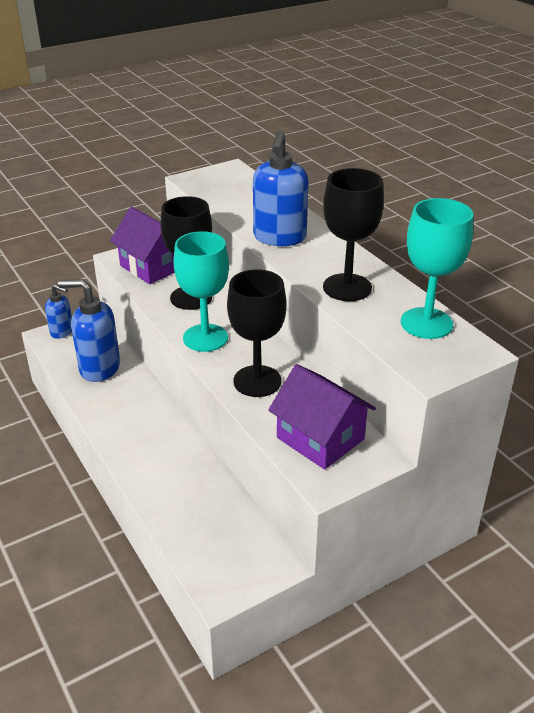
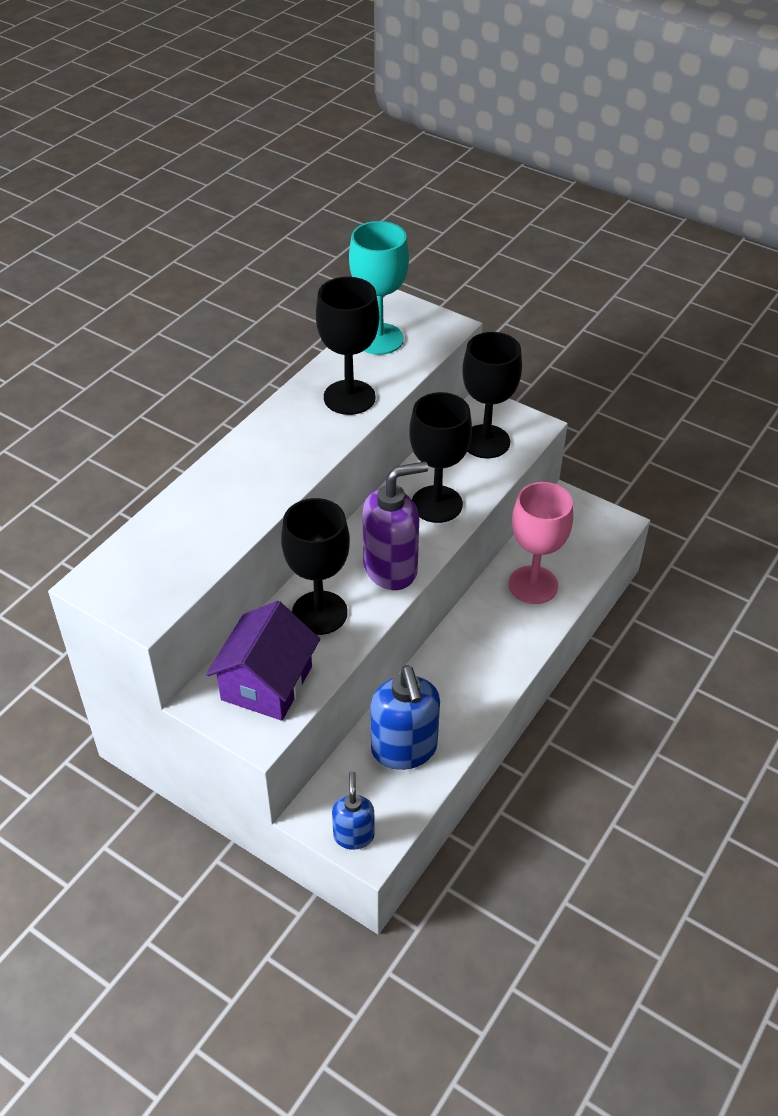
camera: 115 degrees left, 10 degrees up
turquoise goblet [174,231,229,352] -> purple soap dispenser [362,461,428,590]
blue soap dispenser [253,131,308,246] -> none
purple house [268,364,376,470] -> black goblet [462,332,522,458]
none -> pink goblet [508,482,573,604]

